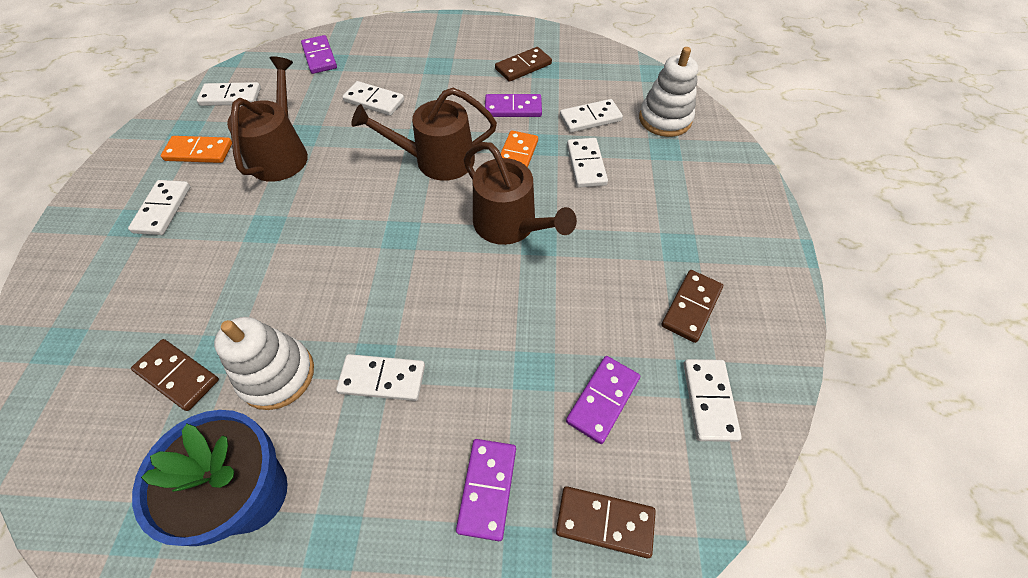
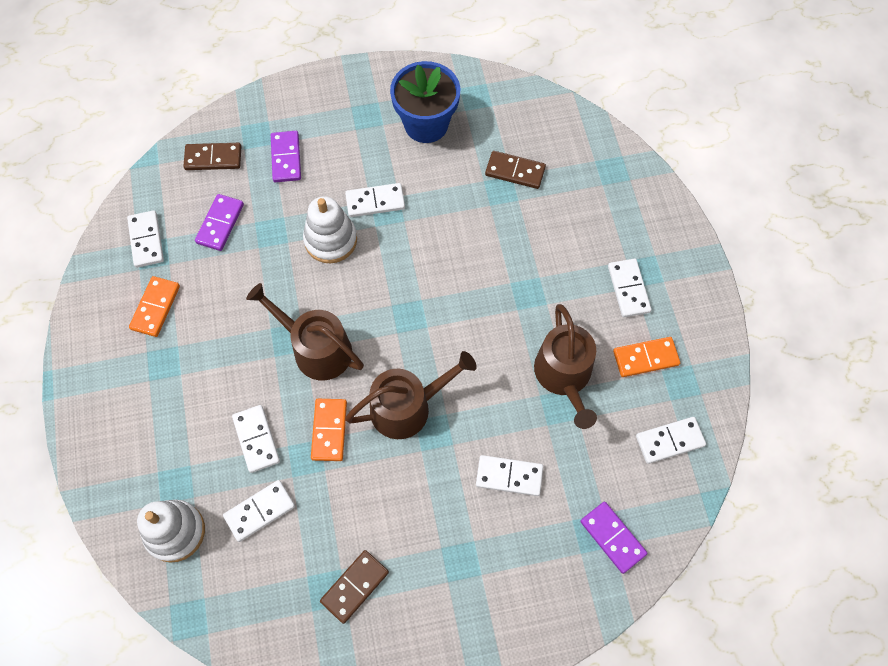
camera: 165 degrees right, 10 degrees up
white stacking toy [214,317,314,410] -> white stacking toy moved to [303,196,357,263]
purple domino [485,94,542,117] -> none
brown domino [661,270,723,343] -> orange domino [129,276,180,337]

